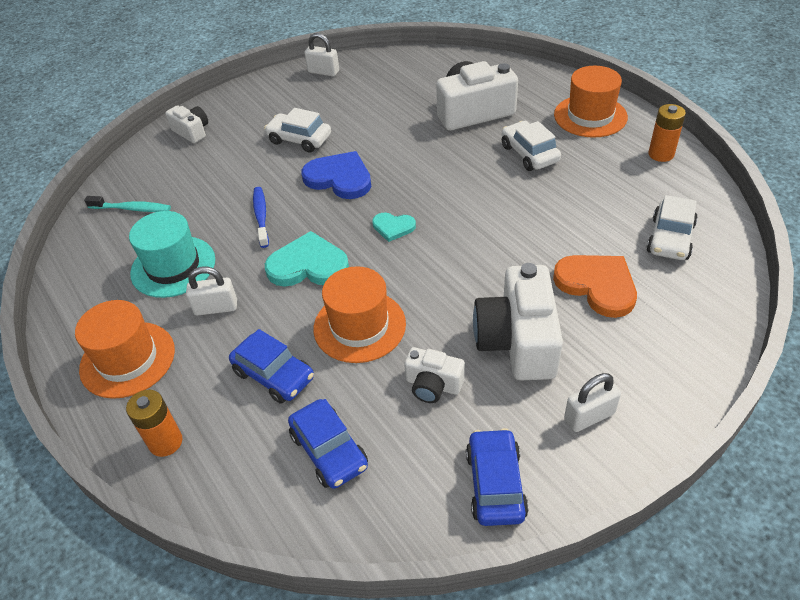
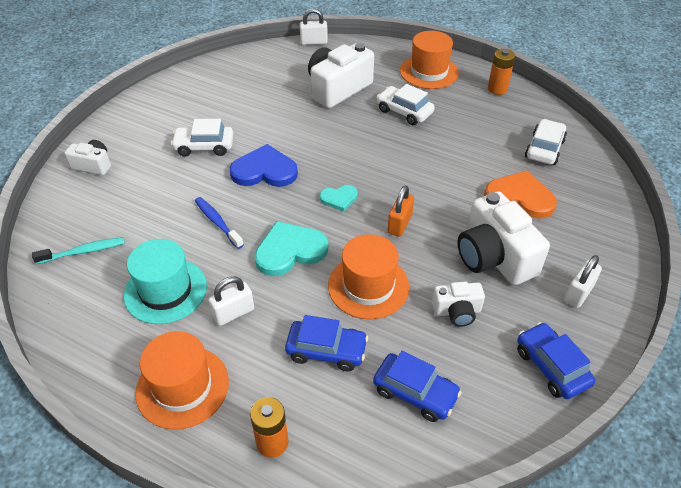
camera: 30 degrees left, 0 degrees up
white padlock [305,33,339,76] -> white padlock moved to [300,9,328,45]
white car [647,195,698,260] -> white car turned 150 degrees counterclockwise [525,119,567,165]
none -> orange padlock [387,185,414,237]

